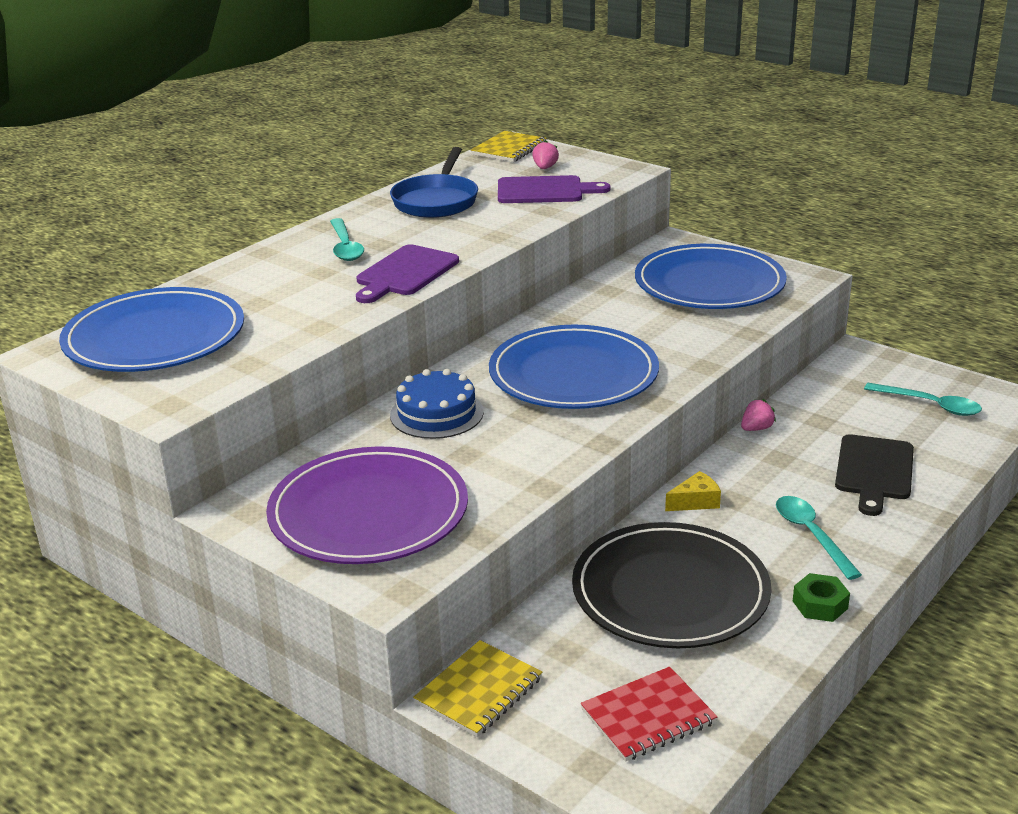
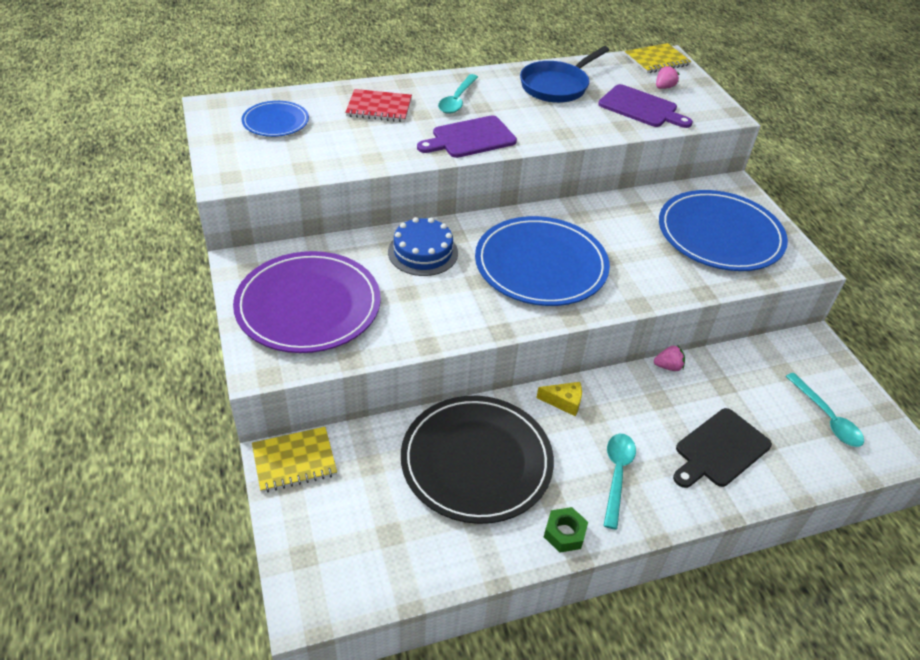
camera: 30 degrees right, 15 degrees up
blue plate [59,287,244,372] -> blue plate [242,101,309,137], size x0.52
red notebook [581,667,717,762] -> red notebook moved to [345,89,412,122]

